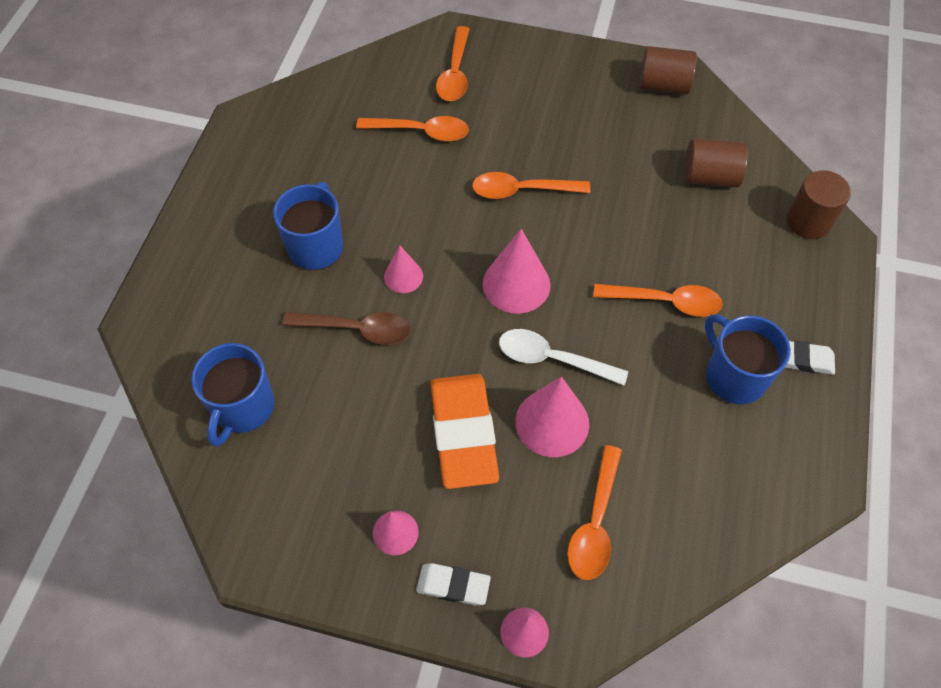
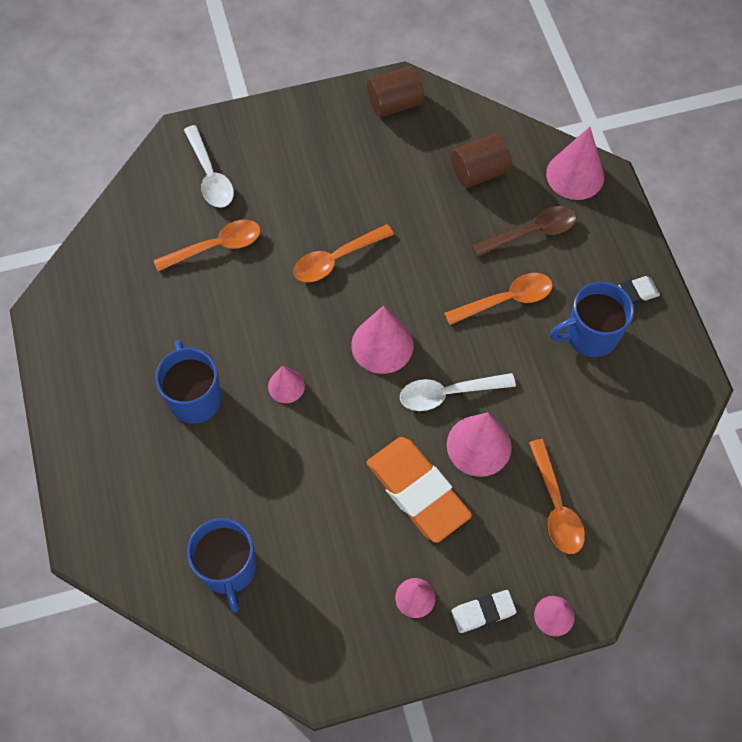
camera: 30 degrees left, 5 degrees up
brown spoon [283,312,411,345] -> brown spoon moved to [472,206,576,257]
orange spoon [436,26,470,101] -> white spoon [184,125,234,208]
blue mug [705,314,791,404] -> blue mug turned 45 degrees counterclockwise [550,282,634,357]
brown cylinder [787,170,851,239] -> pink cone [546,127,604,200]

